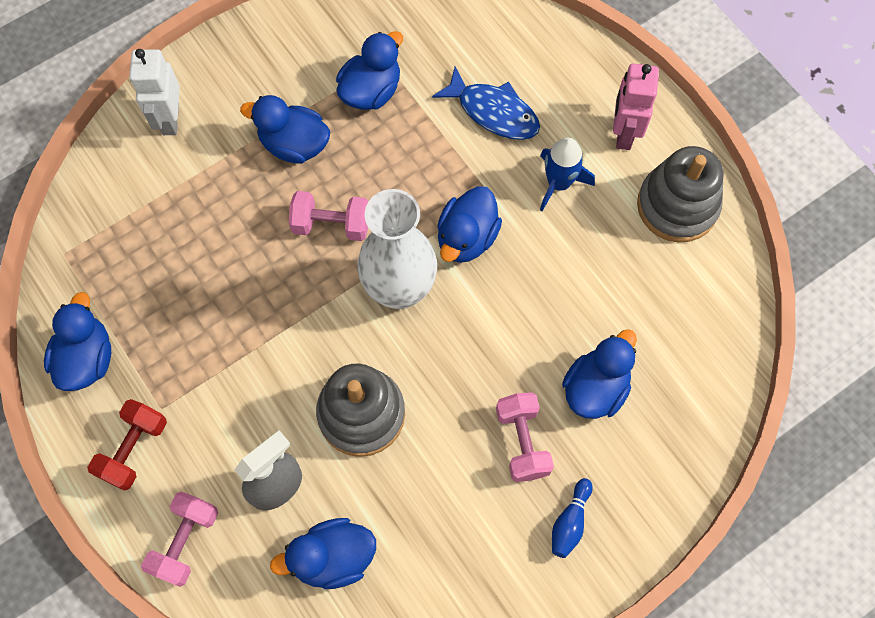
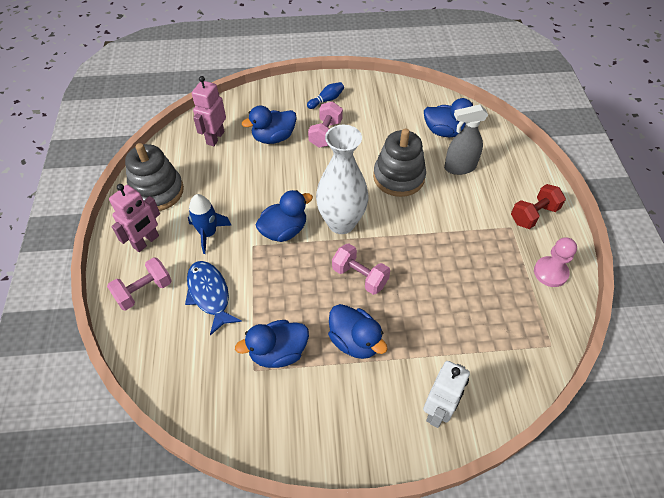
camera: 150 degrees left, 15 degrees down
blue duck [44,292,111,391] -> pink pawn [534,238,577,287]
pink dumbbell [141,492,218,587] -> pink dumbbell moved to [107,257,172,310]
none -> pink robot [192,76,226,146]

